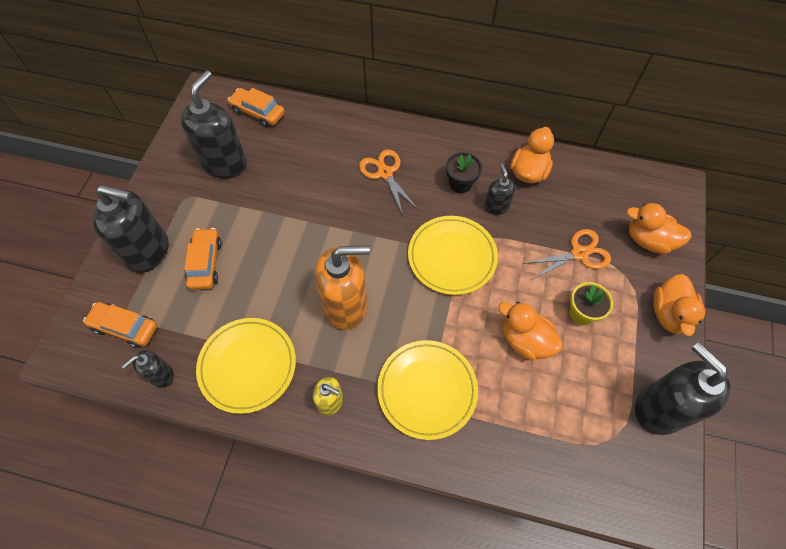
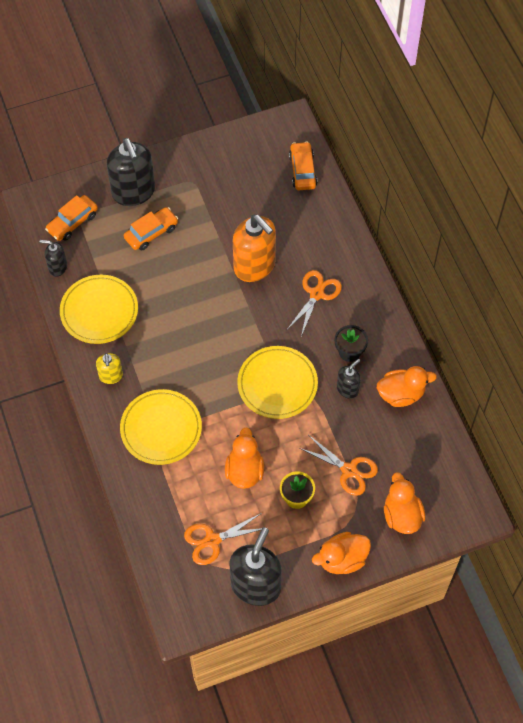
camera: 55 degrees right, 0 degrees up
orange car [83,302,157,348] -> orange car turned 120 degrees counterclockwise [45,195,98,241]
black soap dispenser [180,71,247,179] -> none
orange soap dispenser [315,245,370,330] -> orange soap dispenser moved to [233,215,276,282]
none -> orange scissors [184,513,262,565]

